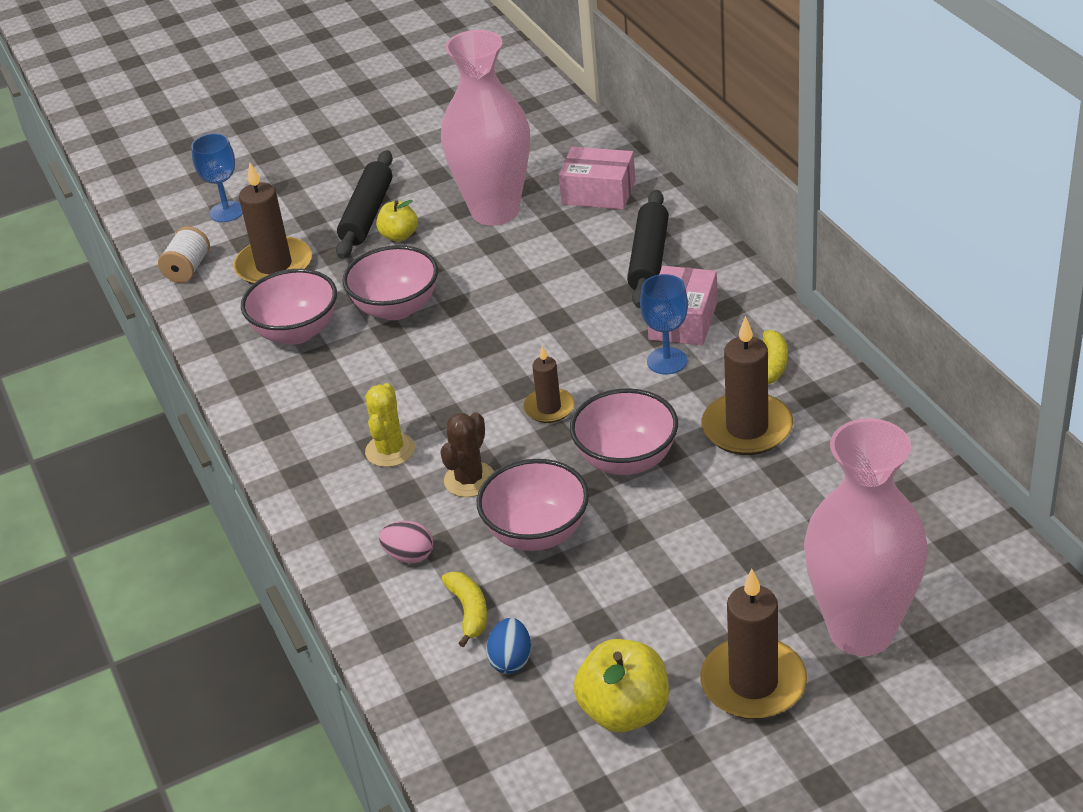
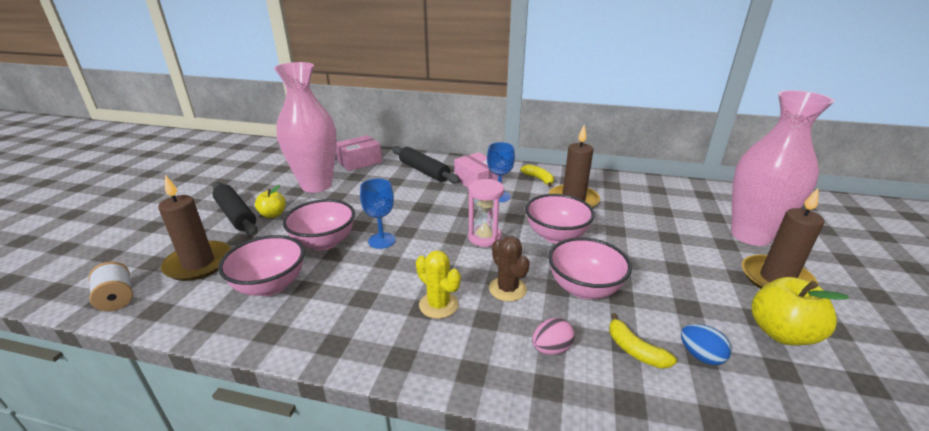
camera: 55 degrees left, 10 degrees down
blue goblet [191,133,243,222] -> blue goblet moved to [360,179,396,249]
yellow banana [441,571,487,647] -> yellow banana turned 150 degrees counterclockwise [609,313,677,369]
brown candle [523,346,574,423] -> pink hourglass [468,179,504,247]

